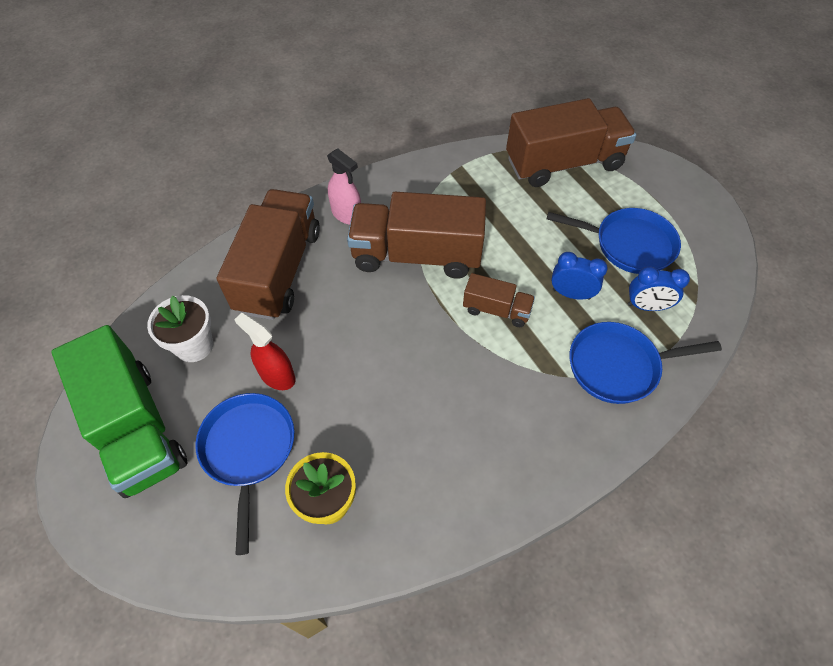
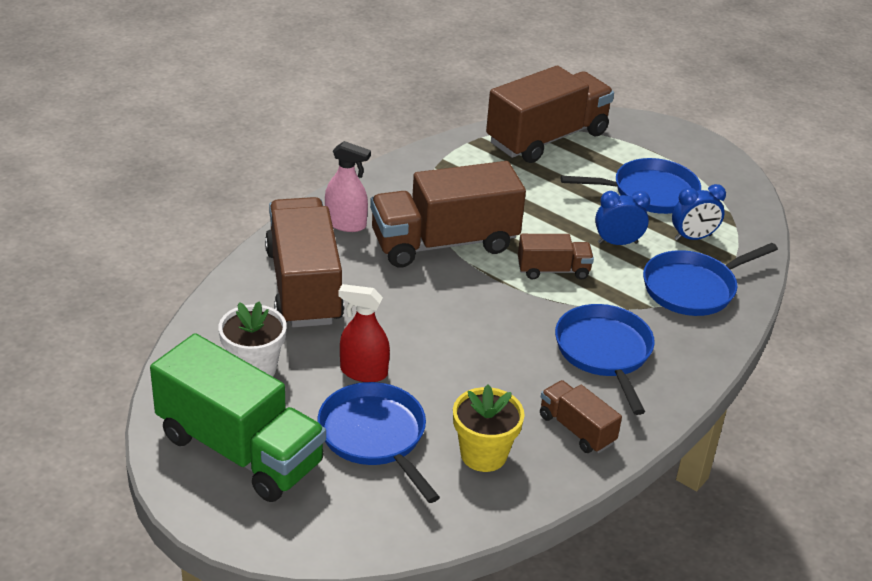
camera: 25 degrees left, 20 degrees down
none -> brown truck [540,380,622,453]
none -> blue pan [555,304,655,415]

